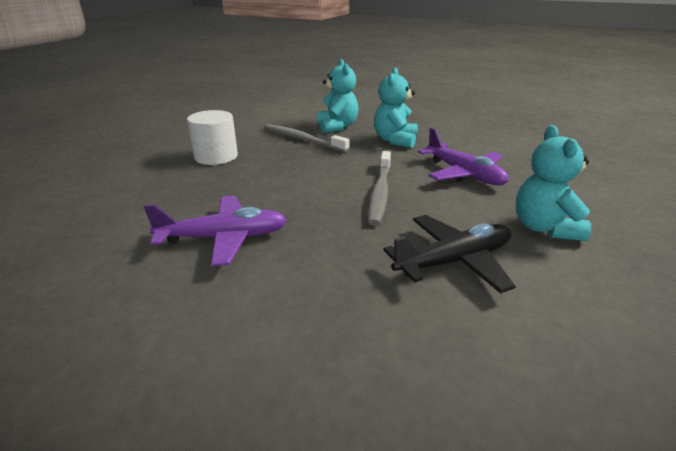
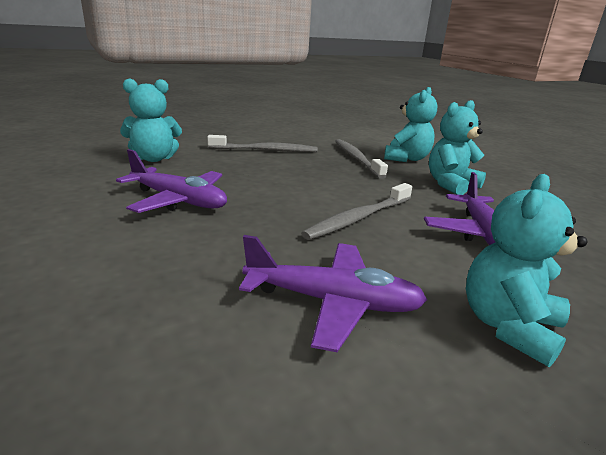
camera: 35 degrees right, 5 degrees down
white cylinder [187,110,238,165] -> grey toothbrush [207,135,318,152]
black plane [383,215,516,294] -> purple plane [239,235,427,352]
none -> turquoise teddy bear [120,78,182,162]

